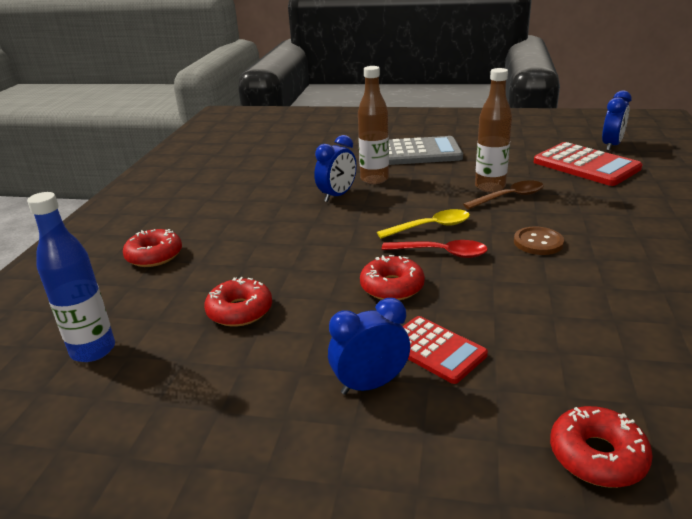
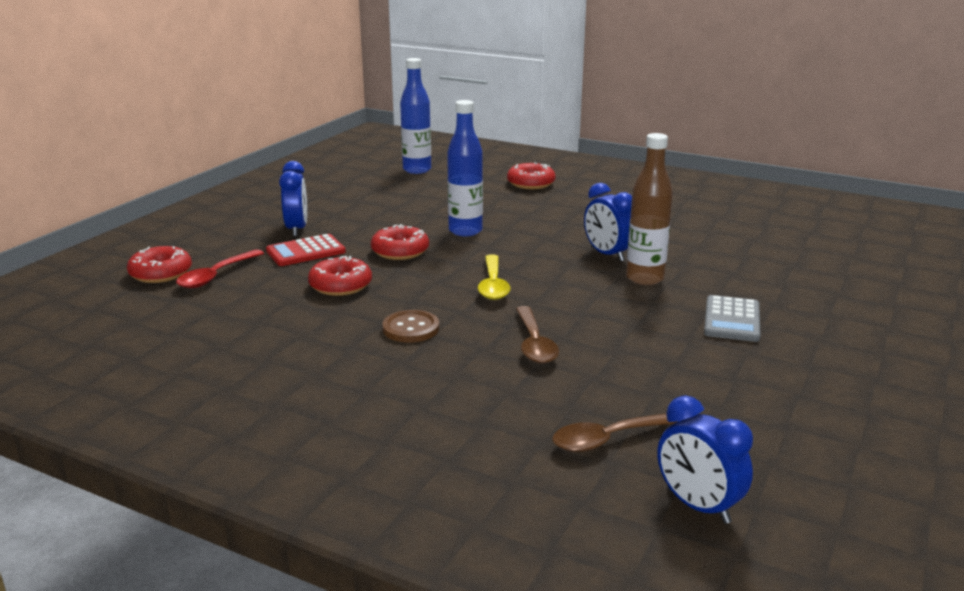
camera: 105 degrees right, 5 degrees down
red donut [204,277,272,327] -> red donut moved to [308,256,372,296]
red spoon [382,240,488,258] -> red spoon moved to [176,249,264,288]
grey calculator [389,136,463,165] -> grey calculator [704,295,761,342], size x0.62
brown bottle [475,68,512,192] -> none
red calculator [534,142,643,186] -> brown spoon [552,413,678,452]
none -> blue bottle [447,100,483,236]

